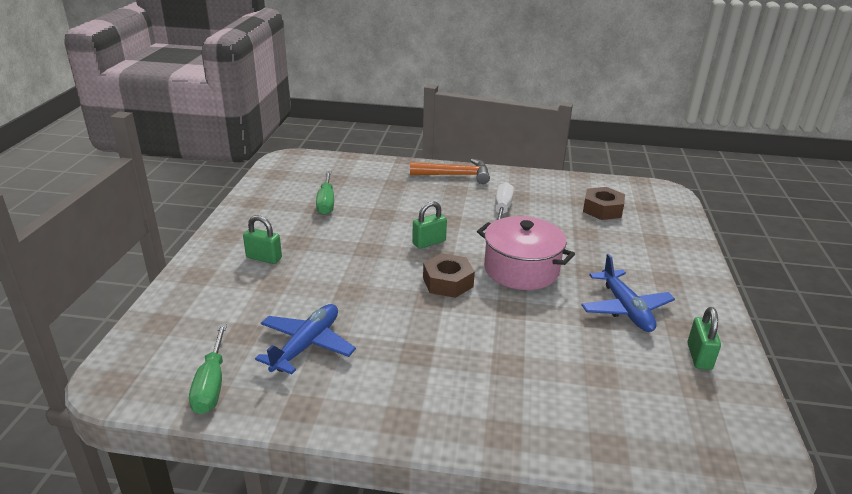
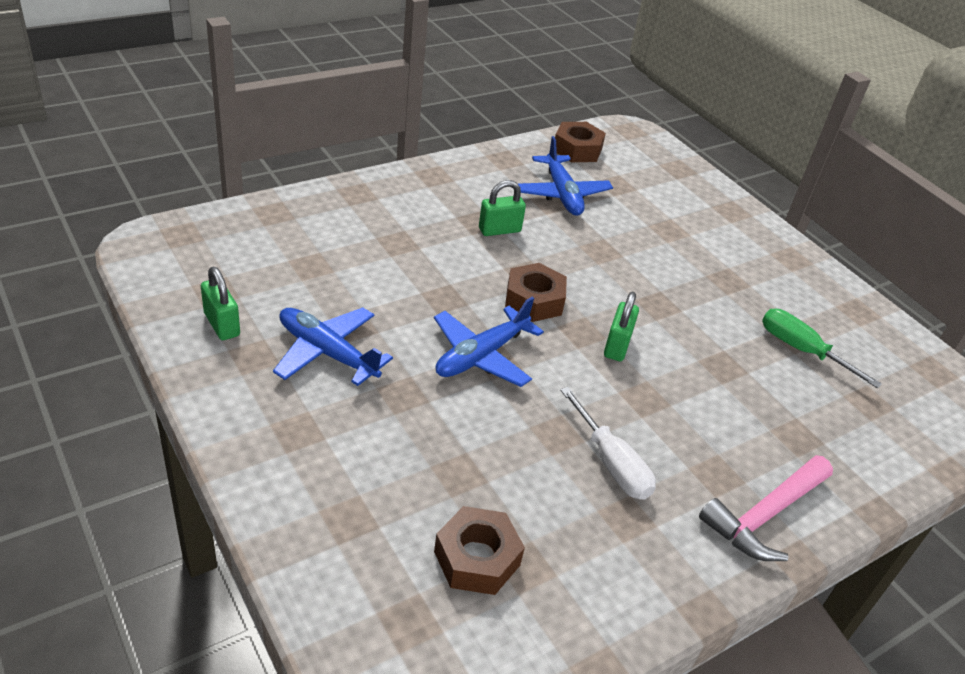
camera: 135 degrees right, 10 degrees up
green screwdriver [189,324,227,414] -> brown nut [555,122,606,162]
green padlock [243,215,282,264] -> green padlock moved to [479,180,526,236]
orange hammer [410,159,490,184] -> pink hammer [699,455,833,561]
pink pot [477,216,575,290] -> blue plane [434,297,544,387]

